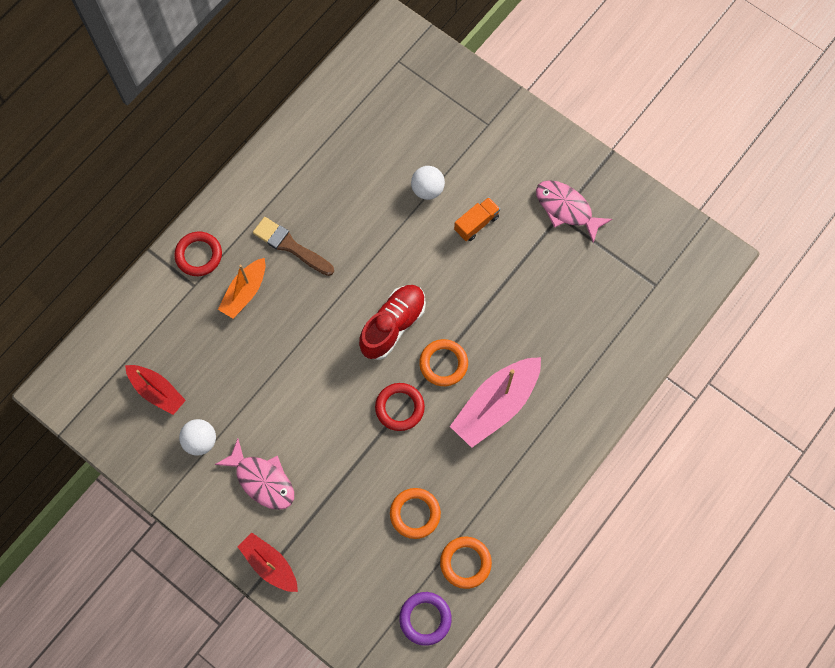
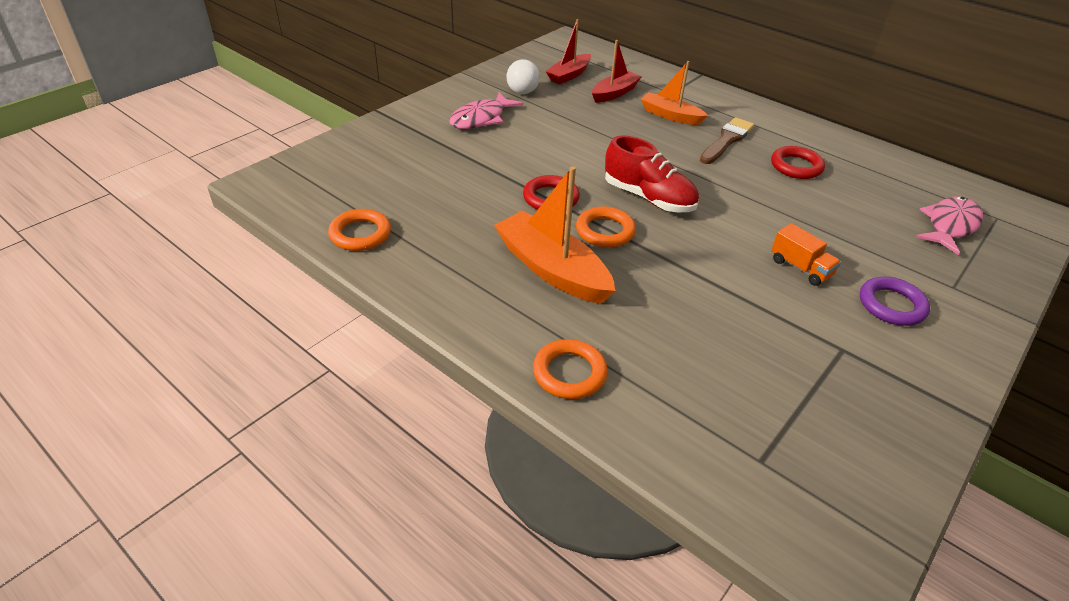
camera: 90 degrees right, 30 degrees down
red ring [174,232,222,276] -> red ring moved to [771,146,825,179]
red boat [238,532,298,592] -> red boat moved to [592,40,642,103]
orange ring [390,488,441,539] -> orange ring moved to [533,339,608,399]
purple ring [399,592,452,646] -> purple ring moved to [860,277,930,326]
white ball [411,166,445,200] -> none
pink boat [450,357,541,448] -> orange boat [494,166,616,304]
pink fish [536,180,613,243] -> pink fish moved to [916,197,983,255]

